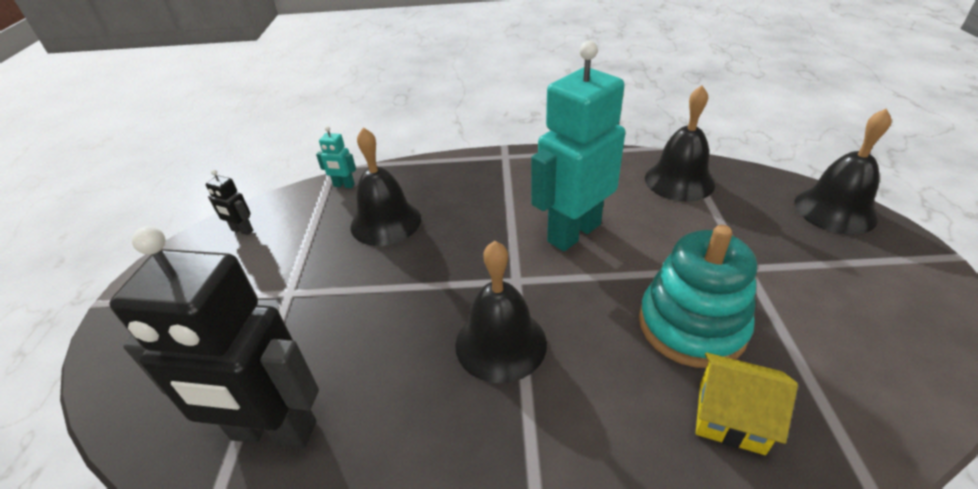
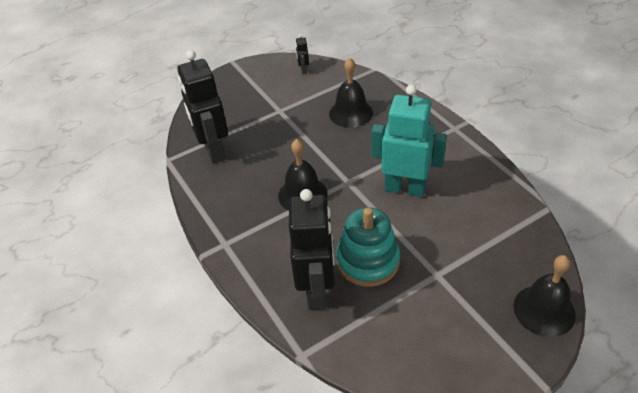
camera: 60 degrees right, 5 degrees up
turquoise robot [316,126,356,188] -> none
black bell [645,85,715,202] -> none
yellow house [696,352,798,455] -> black robot [289,189,334,310]

